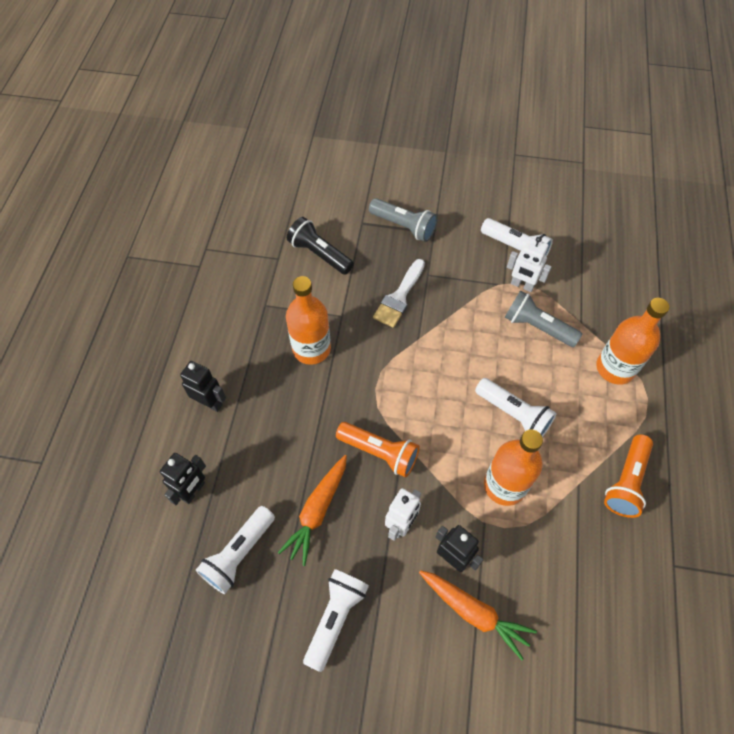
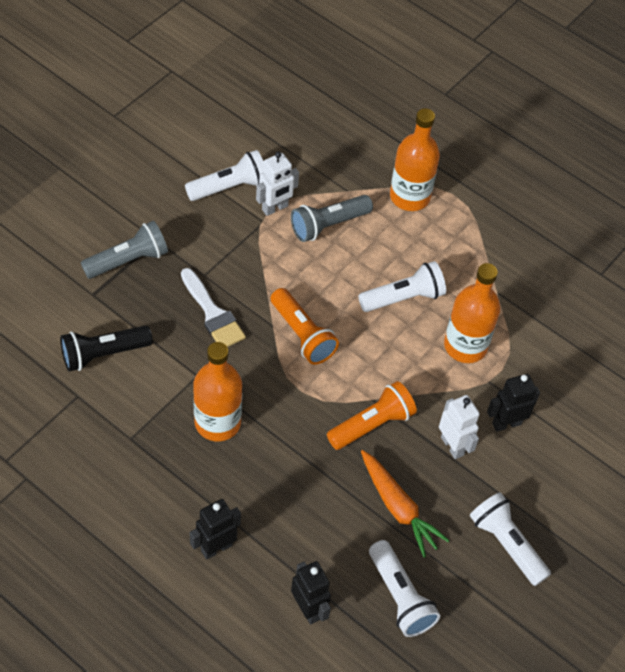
camera: 65 degrees left, 5 degrees down
orange carrot [419,570,537,660] -> none
orange flashlight [604,434,653,518] -> orange flashlight moved to [271,288,339,365]

